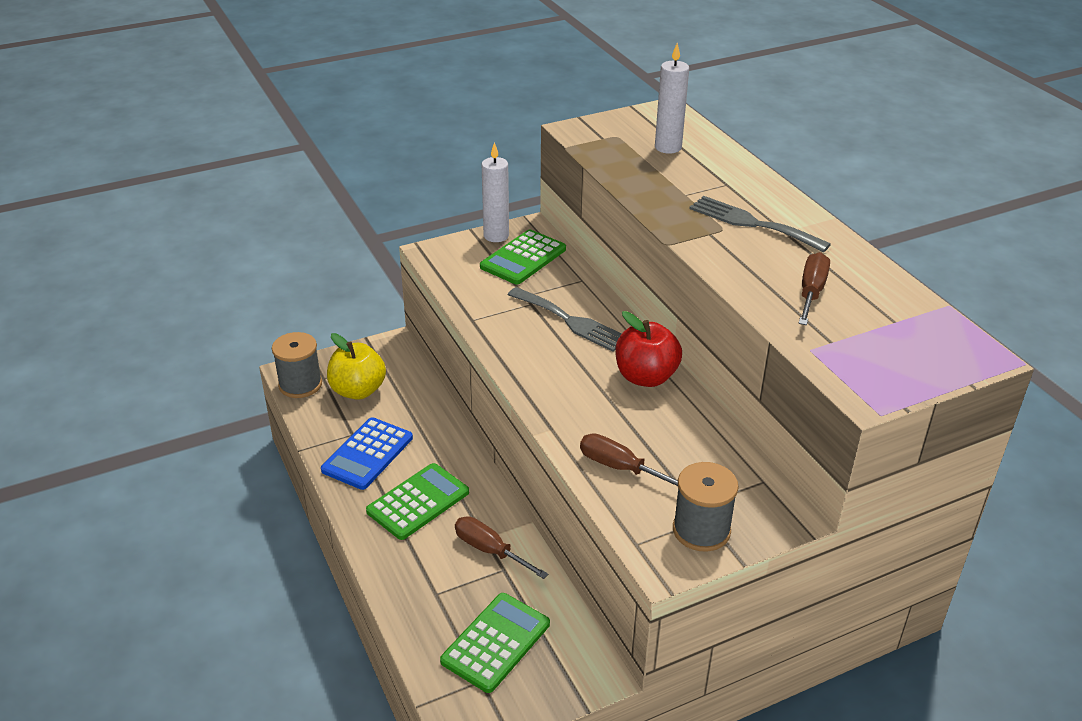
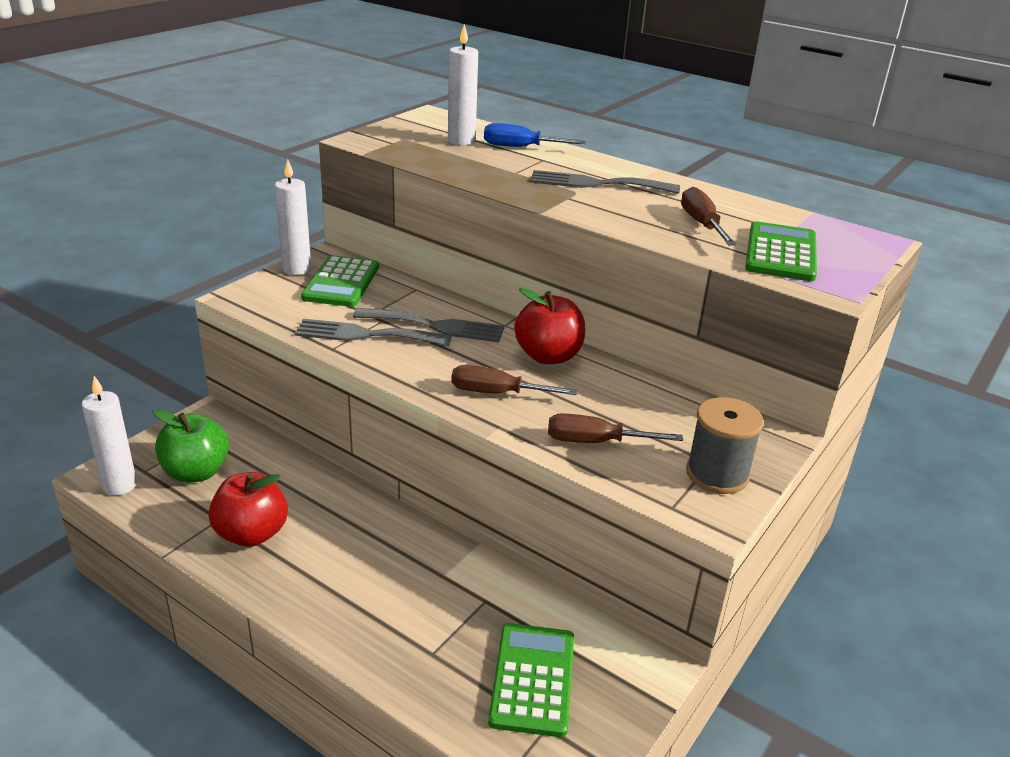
camera: 30 degrees left, 5 degrees down
grey spool [272,332,322,398] -> white candle [82,376,137,495]
blue calculator [321,417,413,490] -> red apple [208,472,288,547]
yellow apple [327,333,386,400] -> green apple [153,409,229,482]
green calculator [366,463,469,540] -> green calculator moved to [745,221,817,281]
brown screwdriver [455,516,548,579] -> brown screwdriver moved to [451,365,577,395]
none -> grey fork [294,319,452,346]
none -> blue screwdriver [484,123,586,147]

